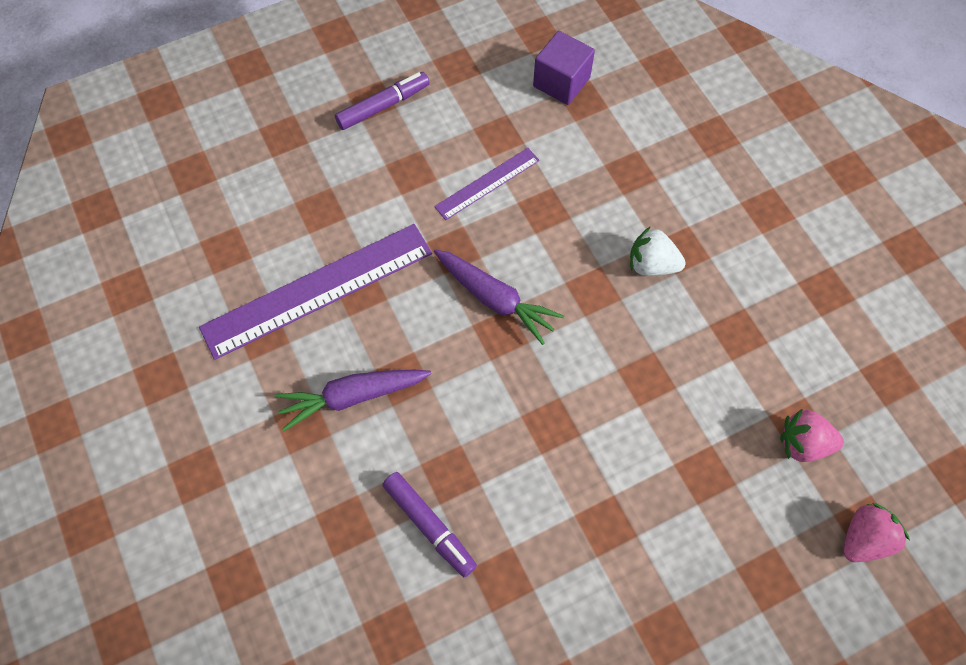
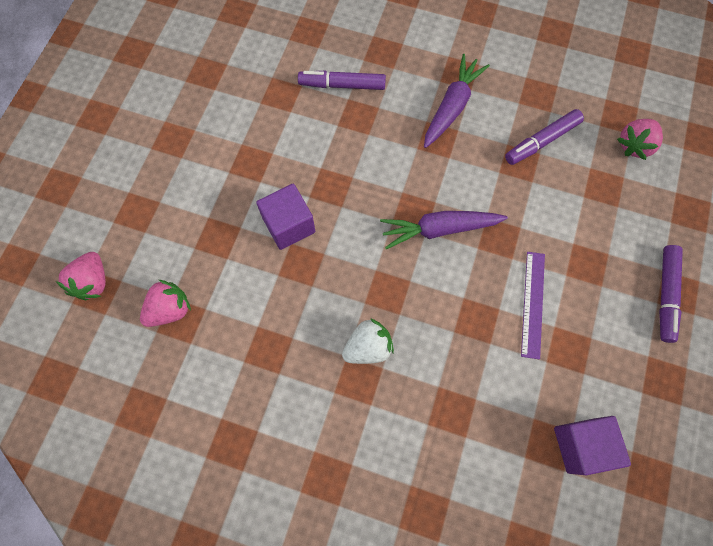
camera: 135 degrees right, 5 degrees up
purple ruler [199,224,432,360] -> purple marker [505,109,584,165]
none -> purple cube [256,184,315,250]
none -> pink strawberry [617,119,663,160]

